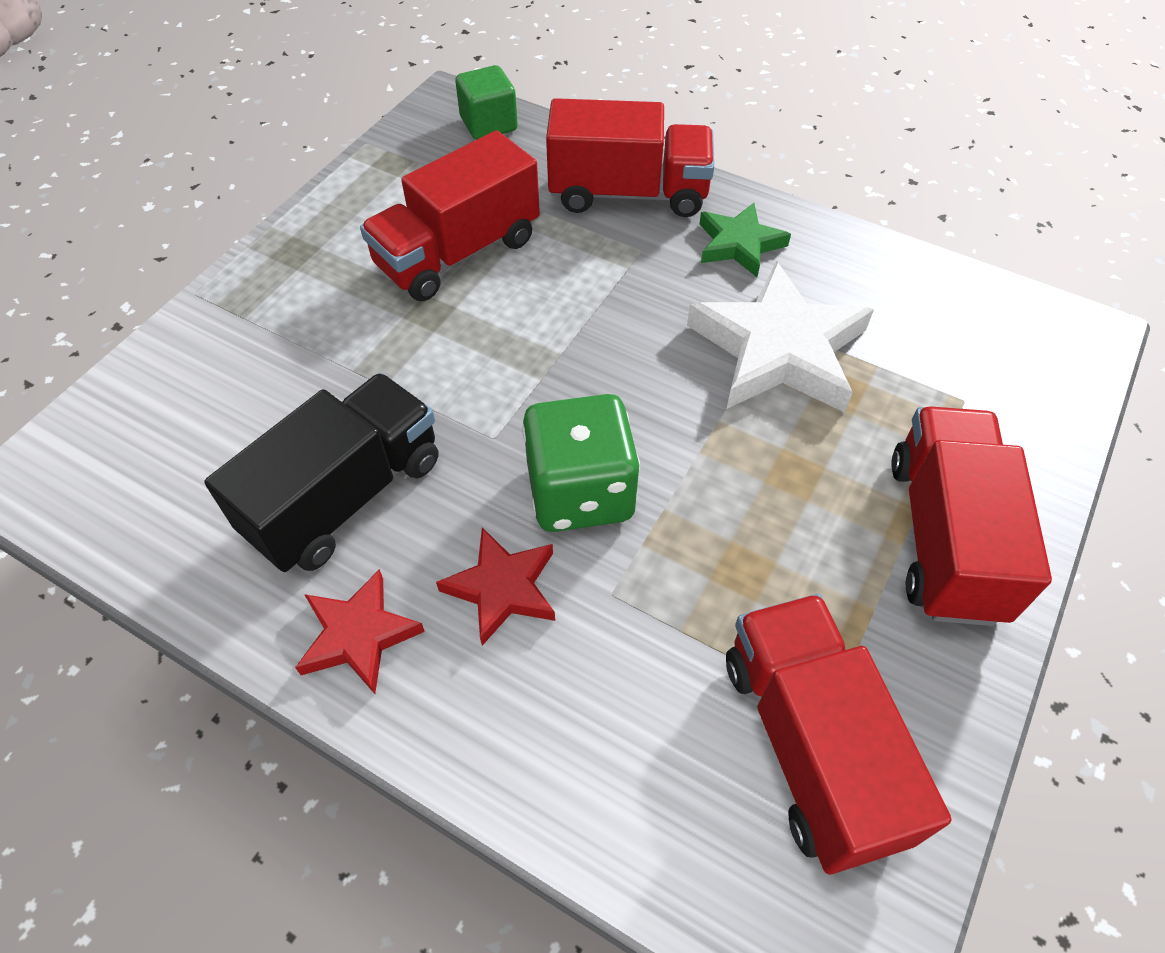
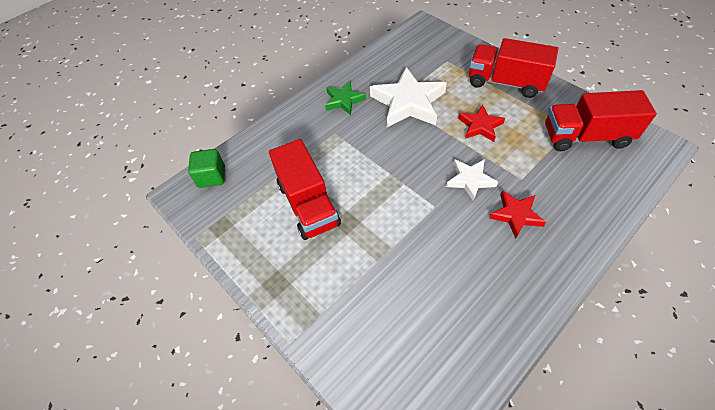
camera: 70 degrees left, 0 degrees up
black truck [204,373,439,572] -> none
red star [295,569,425,694] -> red star moved to [458,105,505,142]
green dice [522,394,640,532] -> white star [446,159,498,201]
red truck [546,98,714,217] -> none

